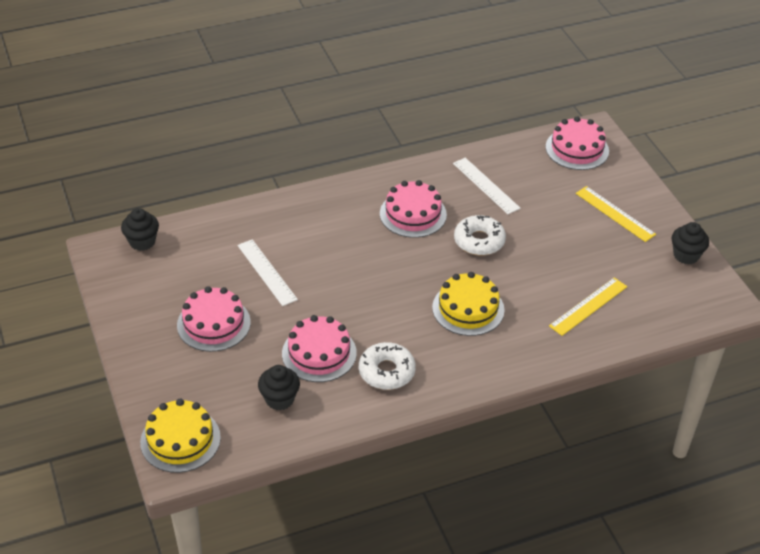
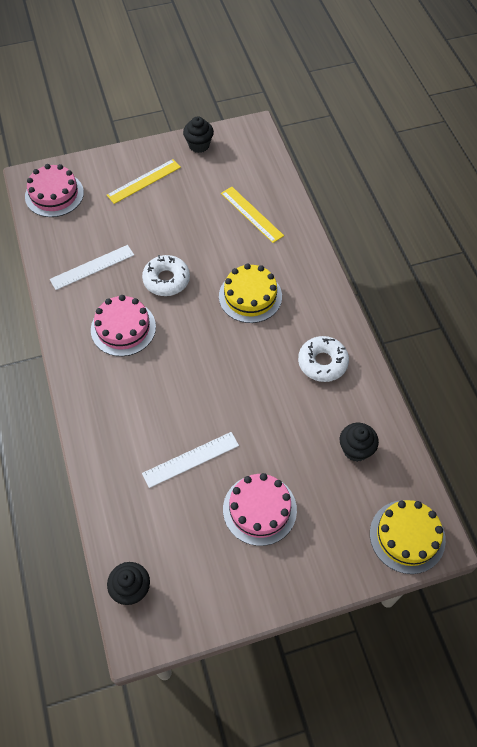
camera: 85 degrees left, 15 degrees up
pink cake [282,315,357,382] -> none

